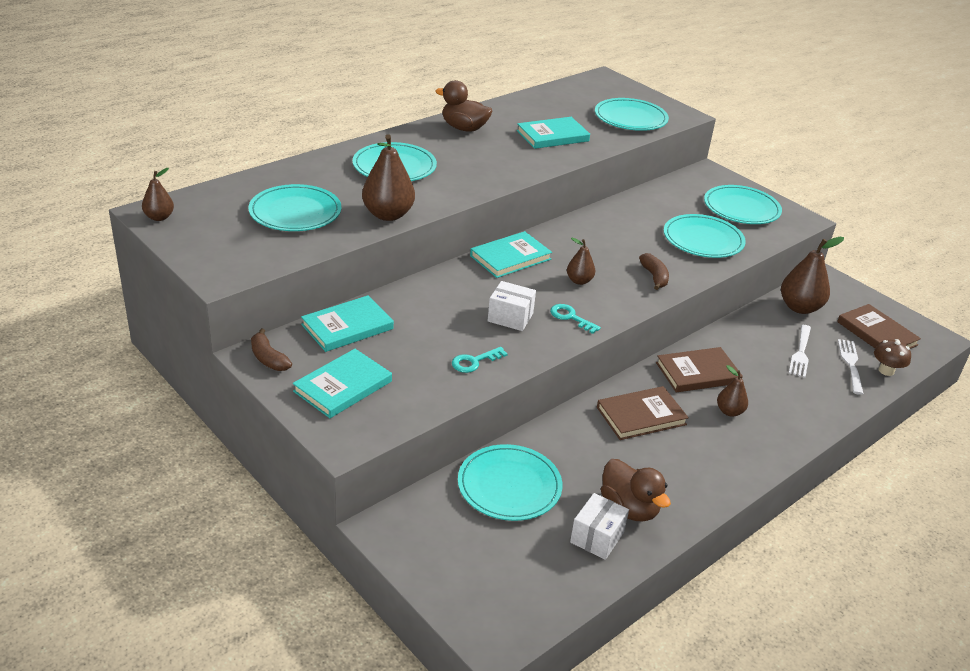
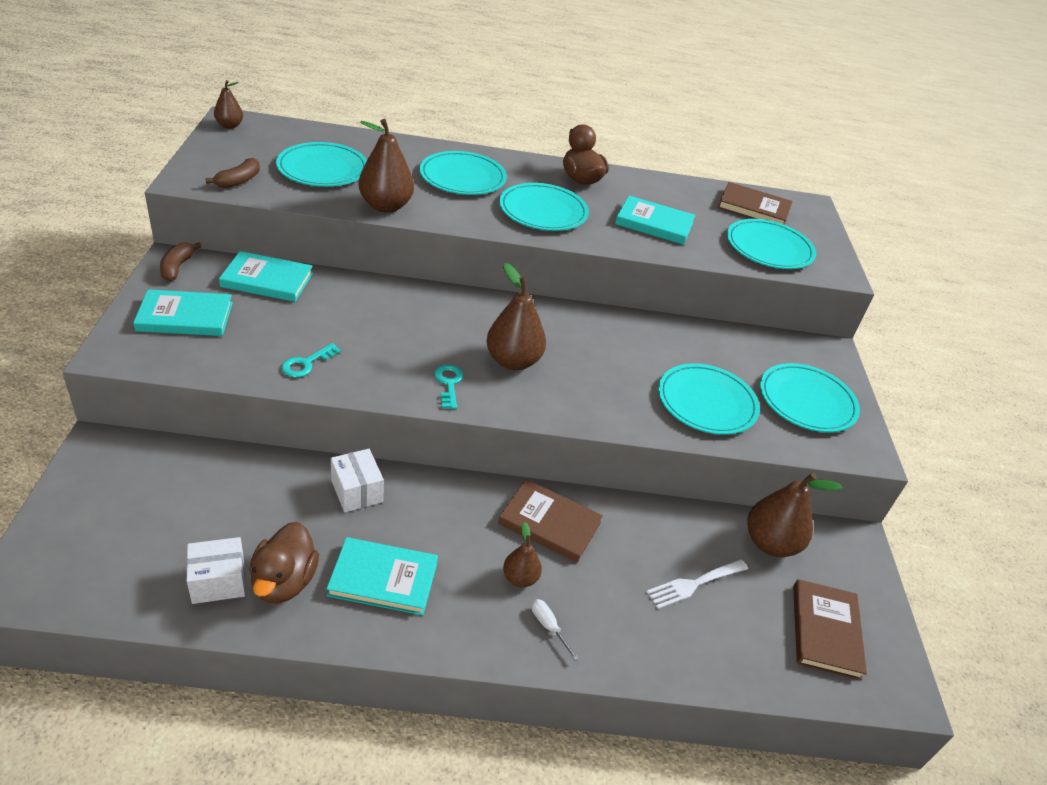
camera: 40 degrees right, 5 degrees up
turquoise key [452,347,507,373] -> turquoise key turned 60 degrees counterclockwise [281,343,341,378]
turquoise plate [458,444,562,521] -> turquoise plate moved to [499,183,589,231]
turquoise book [470,231,552,278] -> turquoise book moved to [327,537,438,615]
white box [488,281,536,331] -> white box moved to [331,449,384,512]
brown pear [567,238,595,285] -> brown pear [487,263,546,370], size x1.79
brown book [597,386,689,440] -> brown book moved to [718,182,793,225]
brown banana [639,253,669,290] -> brown banana moved to [205,158,260,188]
white fork [838,339,864,395] -> none
brown mushroom [874,339,911,376] -> none
none -> white screwdriver [532,599,579,661]

